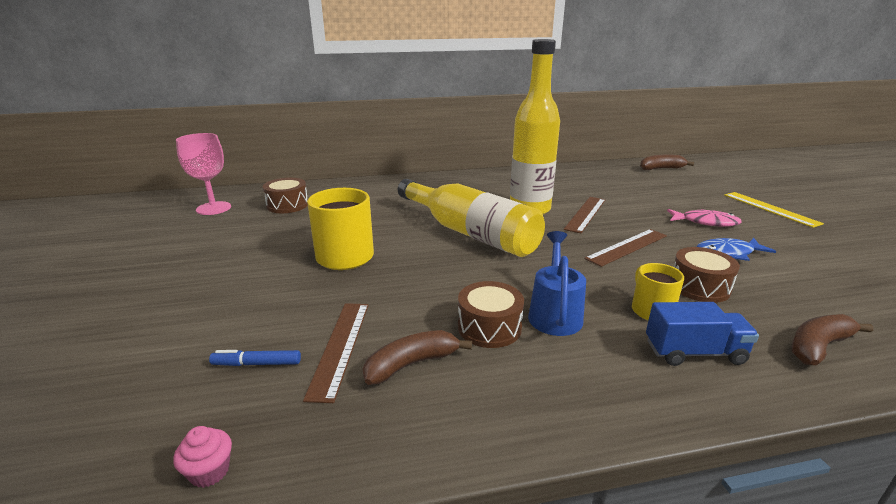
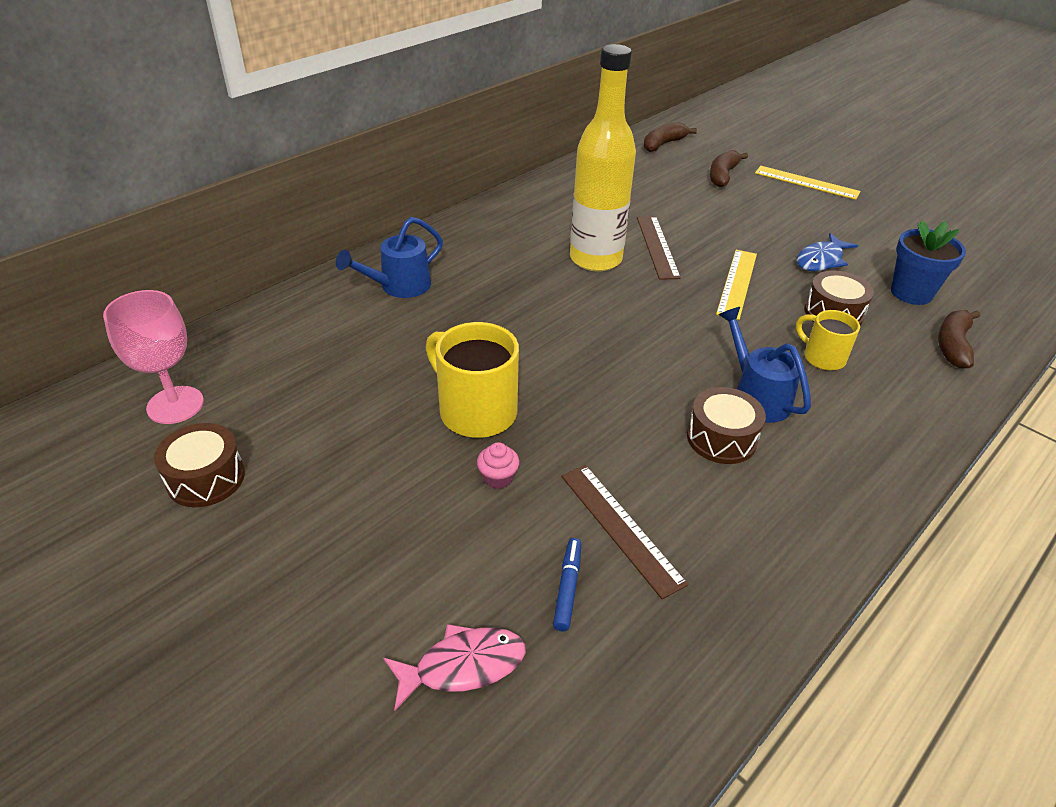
camera: 35 degrees left, 15 degrees up
pink cupcake [173,426,232,488] -> pink cupcake moved to [477,442,520,489]
blue marker [209,350,301,366] -> blue marker turned 135 degrees clockwise [553,538,581,632]
brown drum [263,178,308,213] -> brown drum moved to [154,423,245,507]
brown banana [363,330,472,385] -> brown banana moved to [710,150,748,187]
yellow bottle [398,179,545,257] -> none
brown ruler [584,229,667,267] -> yellow ruler [716,250,757,320]
blue truck [646,302,759,366] -> none
pink fish [667,209,742,227] -> pink fish moved to [383,624,526,711]
none -> blue watering can [336,217,443,298]
none -> blue flower pot [891,220,966,305]

